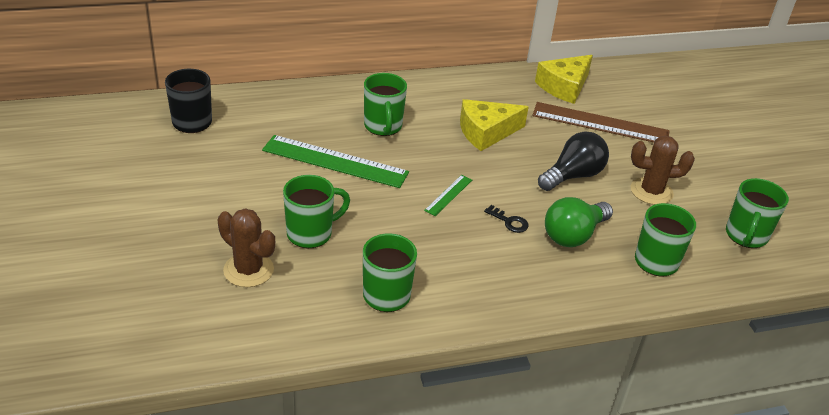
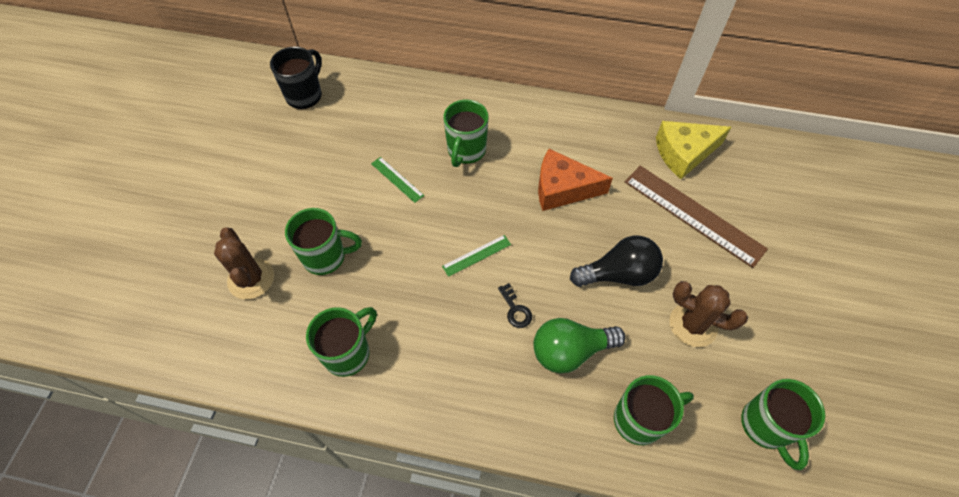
camera: 30 degrees right, 20 degrees up
green ruler [262,135,409,188] -> green ruler [371,157,424,203], size x0.47
yellow cheese [460,99,529,151] -> orange cheese [538,149,613,211]
green mug [726,178,789,248] -> green mug turned 60 degrees counterclockwise [741,379,825,470]

